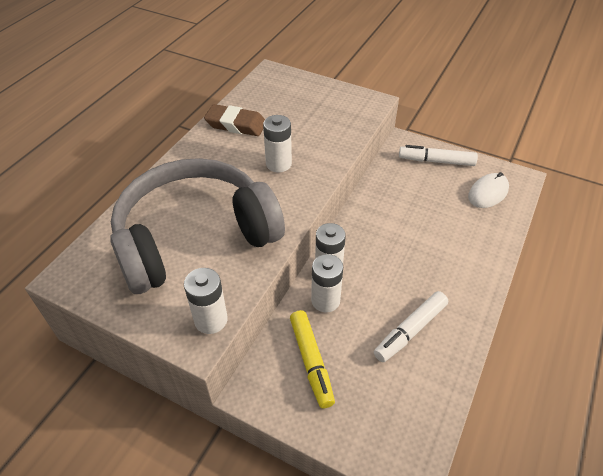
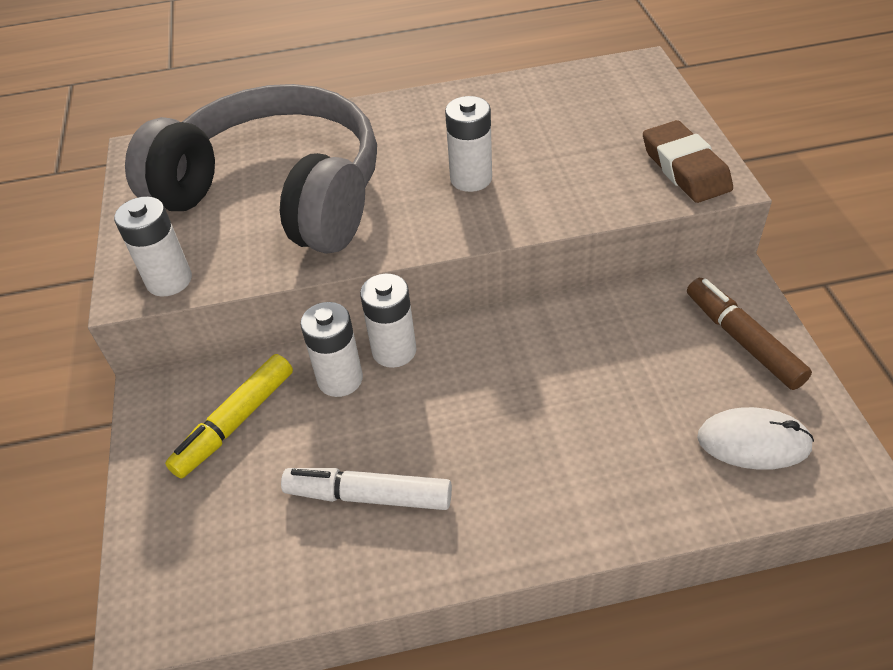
camera: 55 degrees right, 0 degrees up
brown eraser [204,104,265,136] -> brown eraser moved to [643,120,733,203]
white marker [399,145,478,166] -> brown marker [687,278,812,390]

